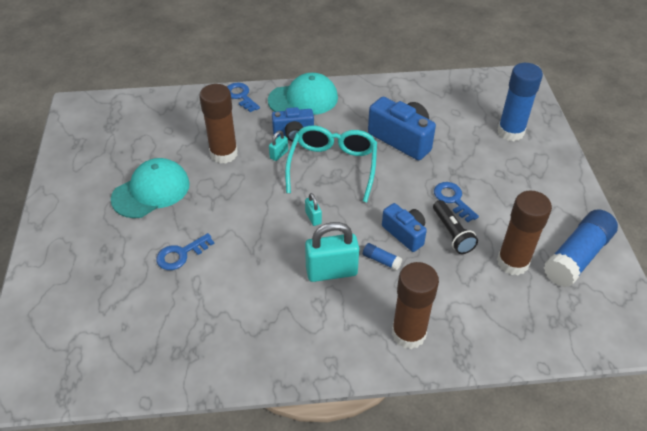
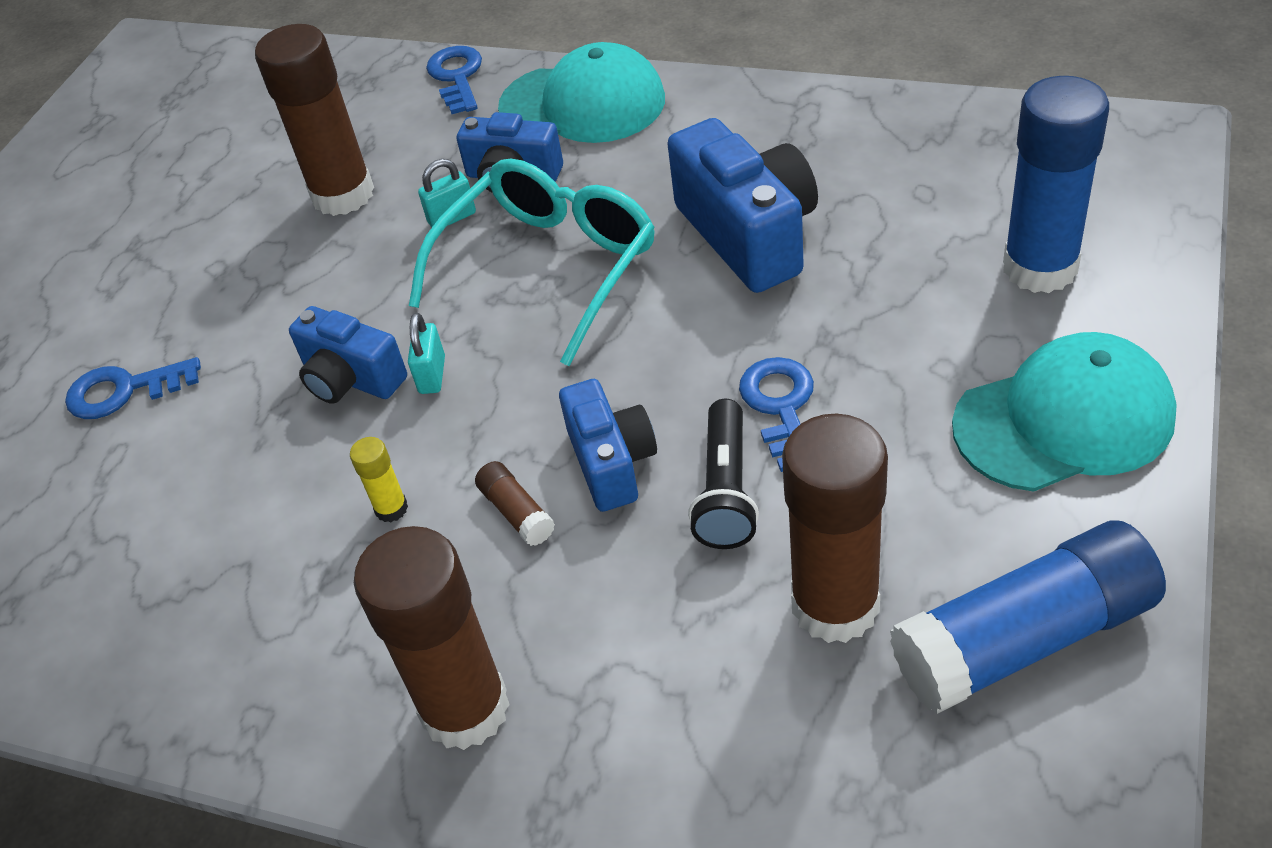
camera: 30 degrees right, 0 degrees up
turquoise cap [111,158,190,218] -> turquoise cap moved to [952,332,1177,492]
turquoise padlock [305,222,359,282] -> yellow glue stick [350,437,408,522]
blue glue stick [363,243,402,271] -> brown glue stick [475,461,555,546]
none -> blue camera [289,306,407,404]

